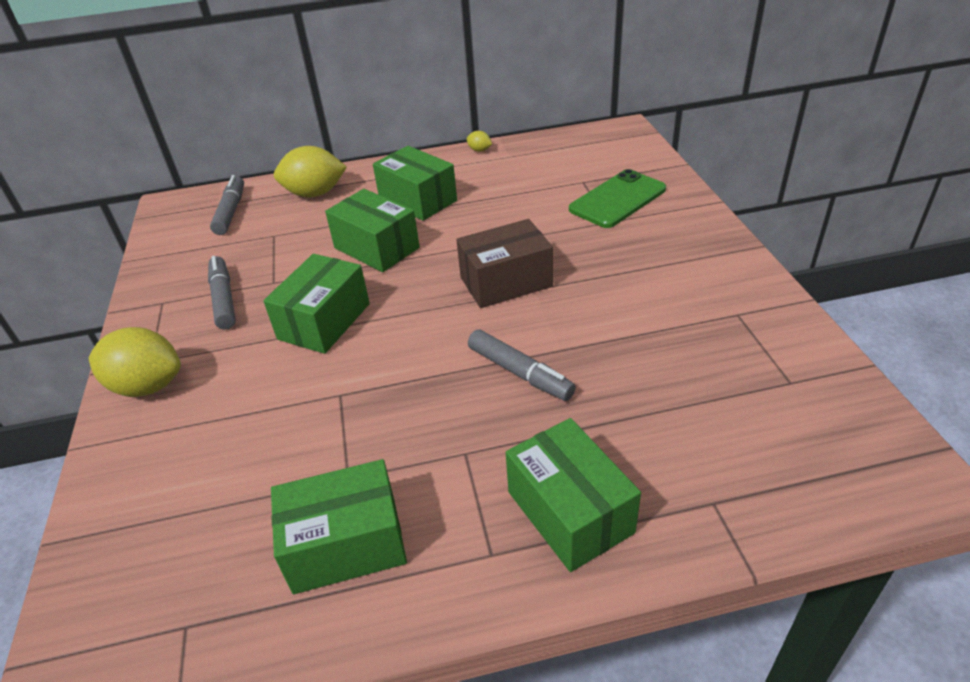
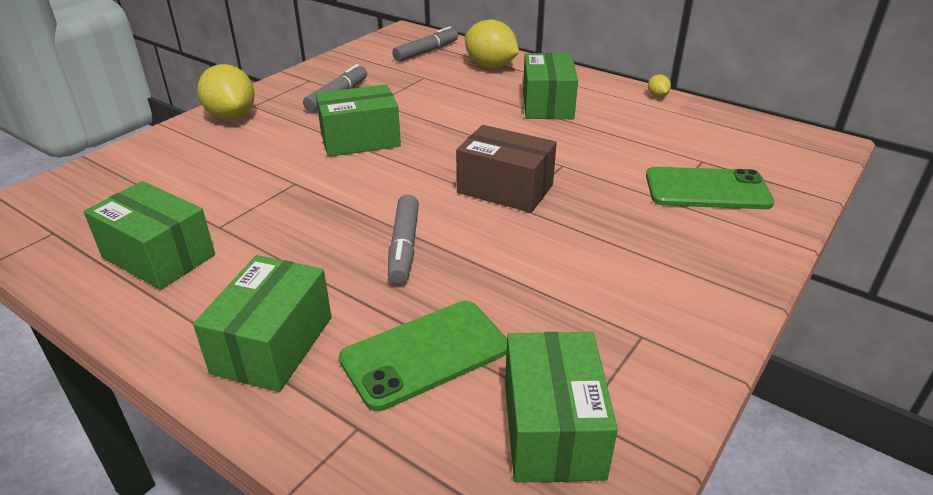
camera: 45 degrees right, 5 degrees down
green box [325,189,420,272] -> green box moved to [505,332,618,483]
none -> green phone [339,301,507,411]

